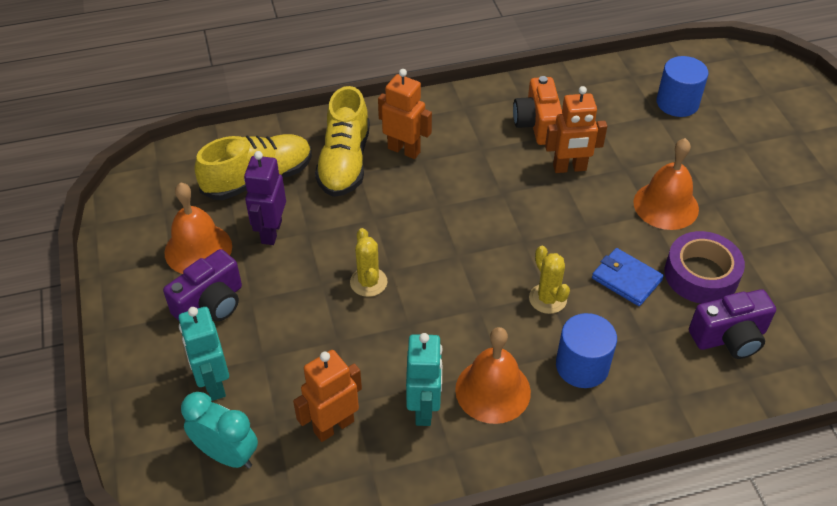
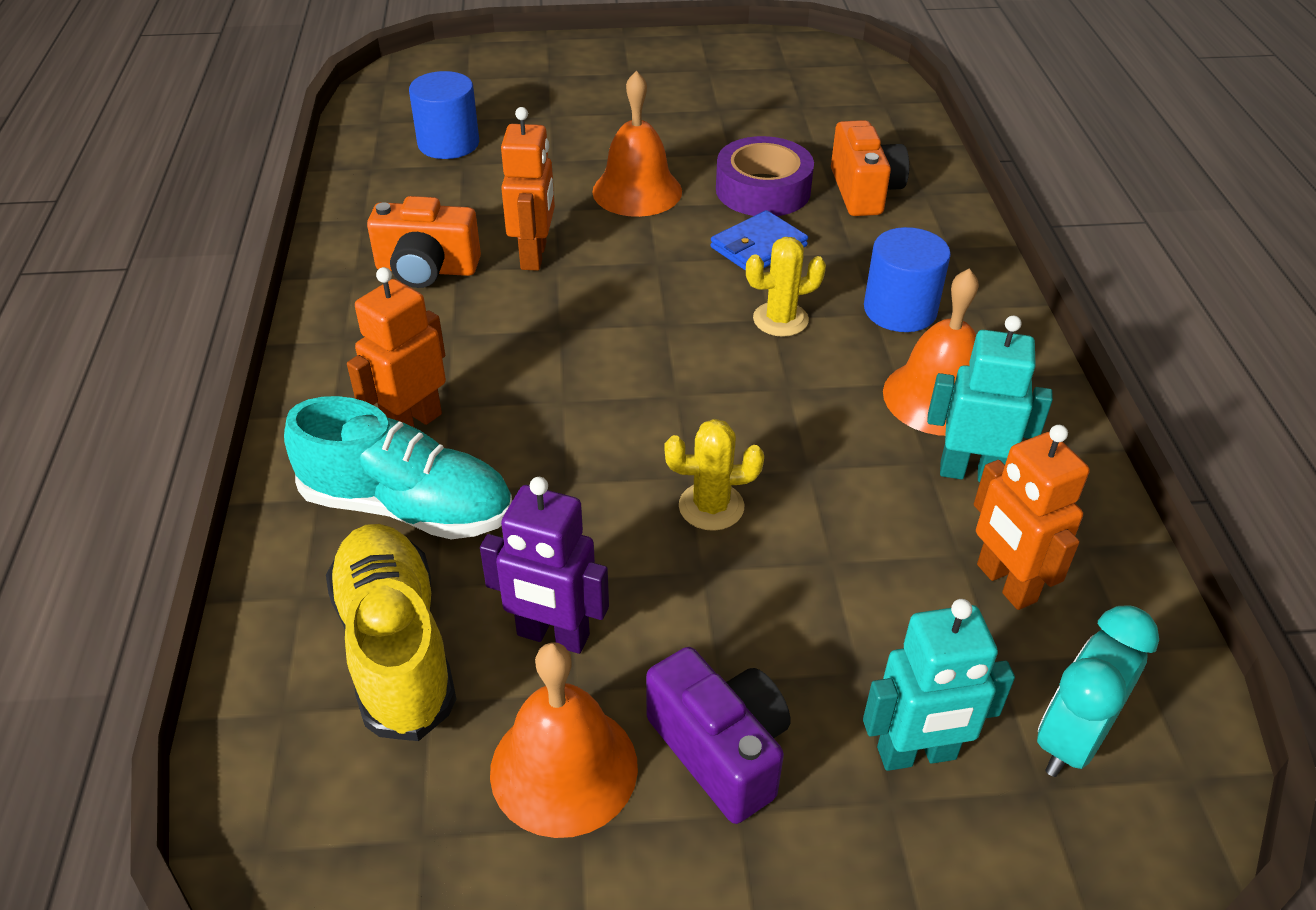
camera: 80 degrees left, 5 degrees down
yellow shoe [315,86,370,197] -> turquoise shoe [284,396,512,539]
purple camera [689,289,776,359] -> orange camera [831,120,909,216]

